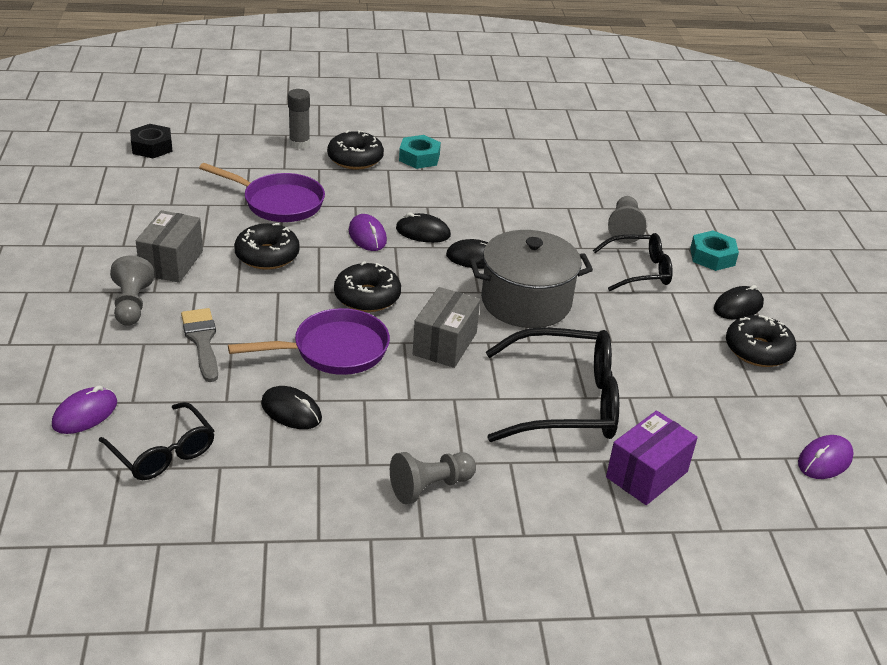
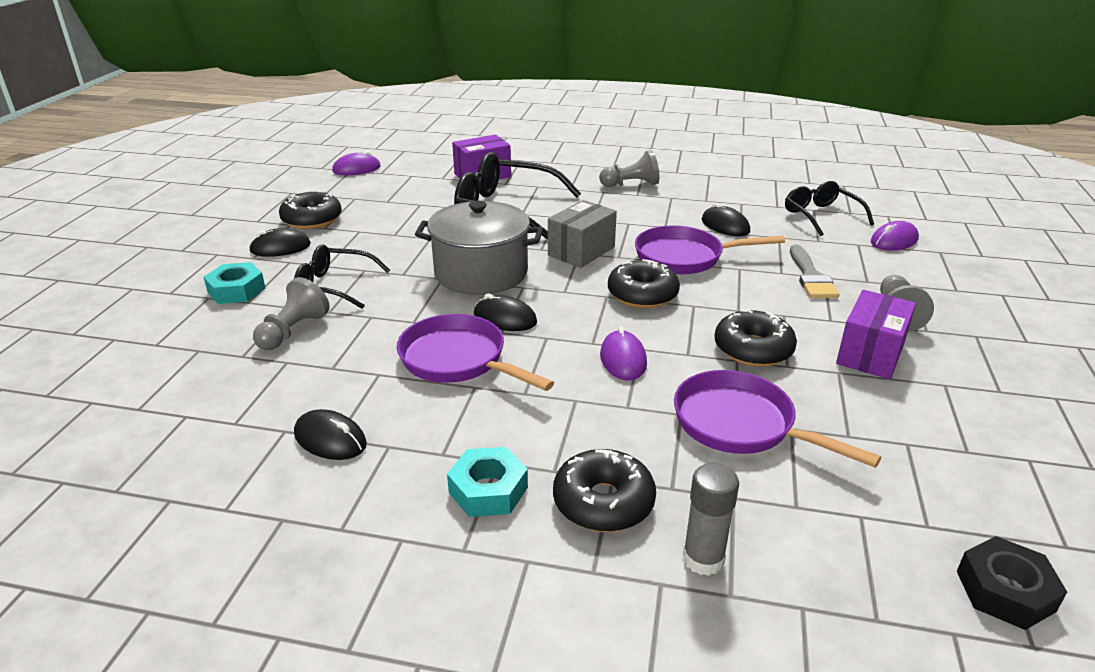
camera: 160 degrees left, 5 degrees down
grey box [136,210,203,283] -> purple box [836,290,916,379]
black mouse [396,213,451,243] -> black mouse moved to [294,409,367,460]
none -> purple pan [397,314,554,391]

